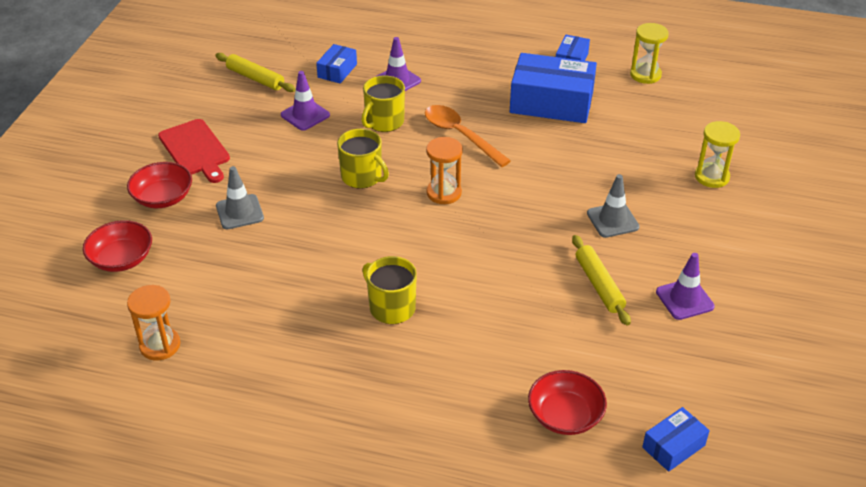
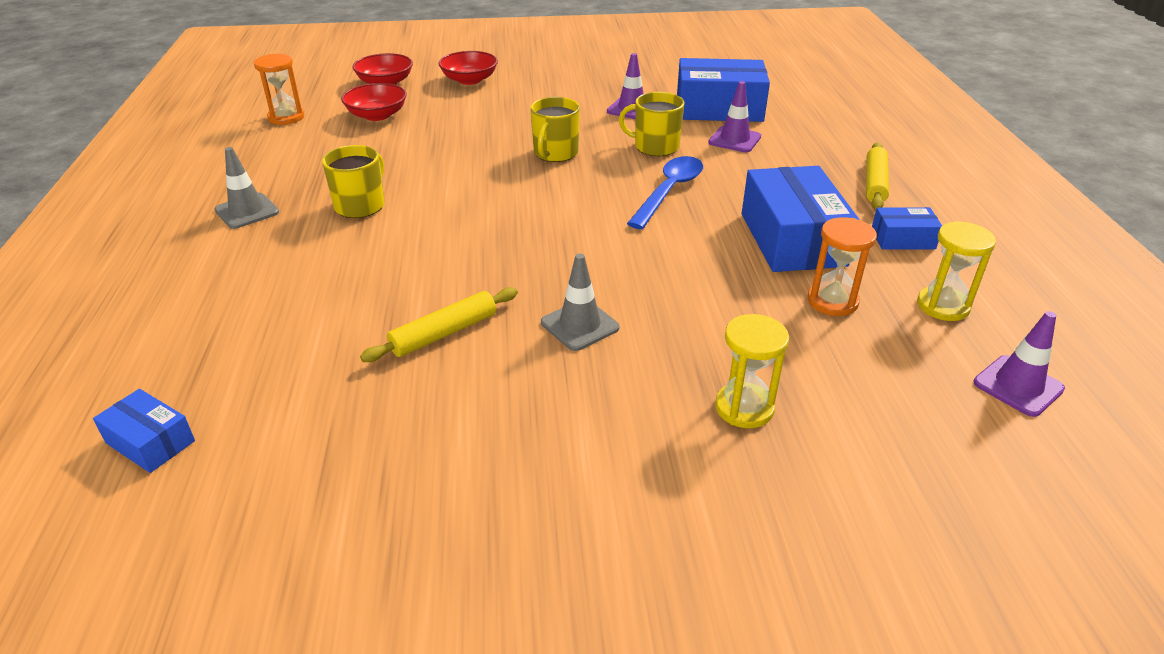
camera: 70 degrees right, 5 degrees down
red cutting board [158,119,230,183] -> none
yellow rolling pin [215,53,296,92] -> yellow rolling pin moved to [866,142,889,209]
grey traffic cone [216,166,264,229] -> grey traffic cone moved to [215,147,279,229]
blue box [316,44,357,84] -> blue box [677,58,770,122], size x2.01
orange spoon [425,105,511,167] -> blue spoon [627,156,703,229]
orange hourglass [426,137,463,204] -> orange hourglass moved to [807,217,877,316]
red bowl [528,370,607,435] -> red bowl moved to [341,83,407,121]
purple traffic cone [656,253,715,320] -> purple traffic cone moved to [973,311,1065,417]

